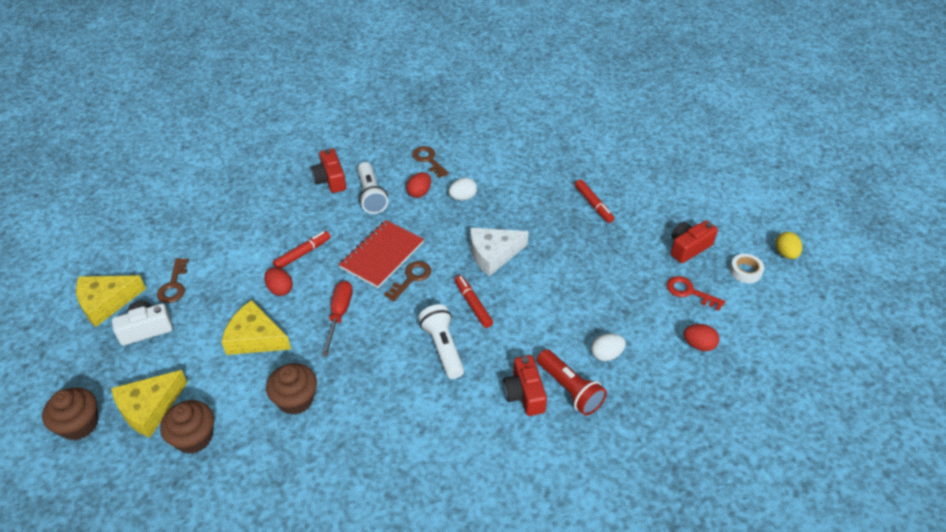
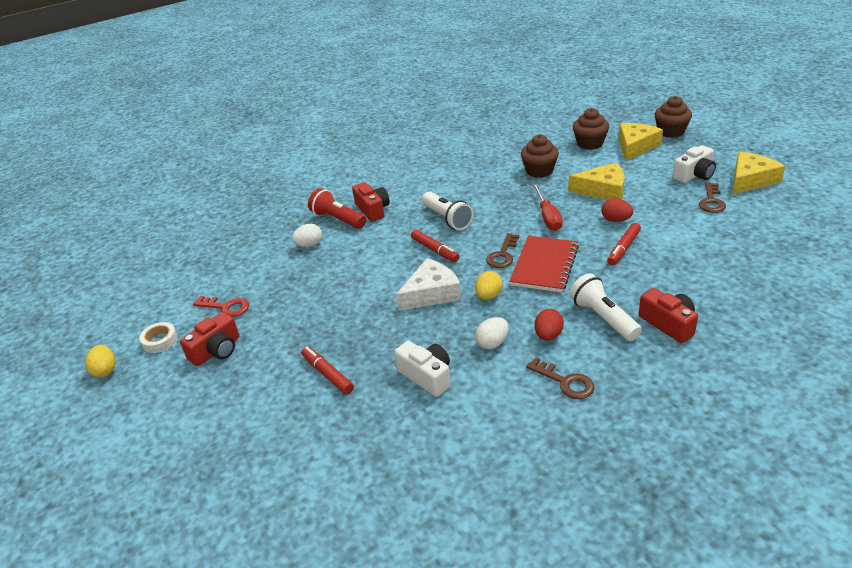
camera: 170 degrees right, 10 degrees down
brown key [157,258,189,303] -> brown key turned 150 degrees counterclockwise [699,182,726,213]
red egg [684,324,720,351] -> none
none -> white camera [394,341,450,397]
none -> yellow egg [475,271,503,300]

